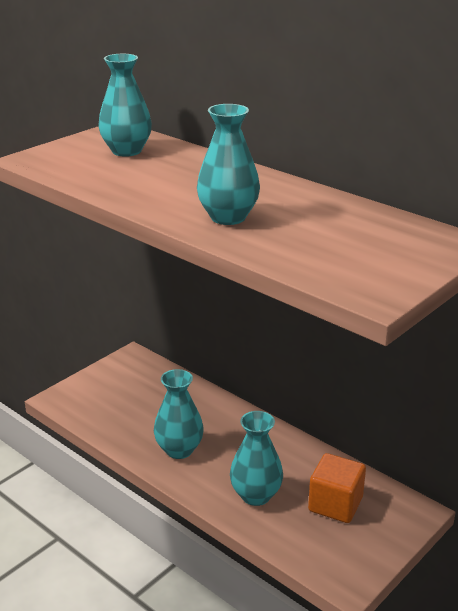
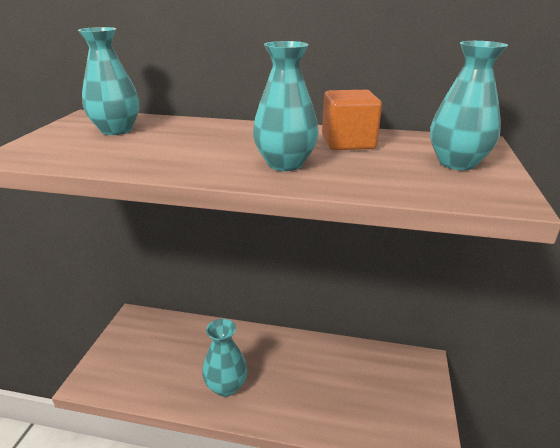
camera: 30 degrees left, 0 degrees up
turquoise vase [230,411,283,506] -> turquoise vase moved to [430,41,508,170]
orange cube [308,453,366,523] -> orange cube moved to [322,90,382,150]

